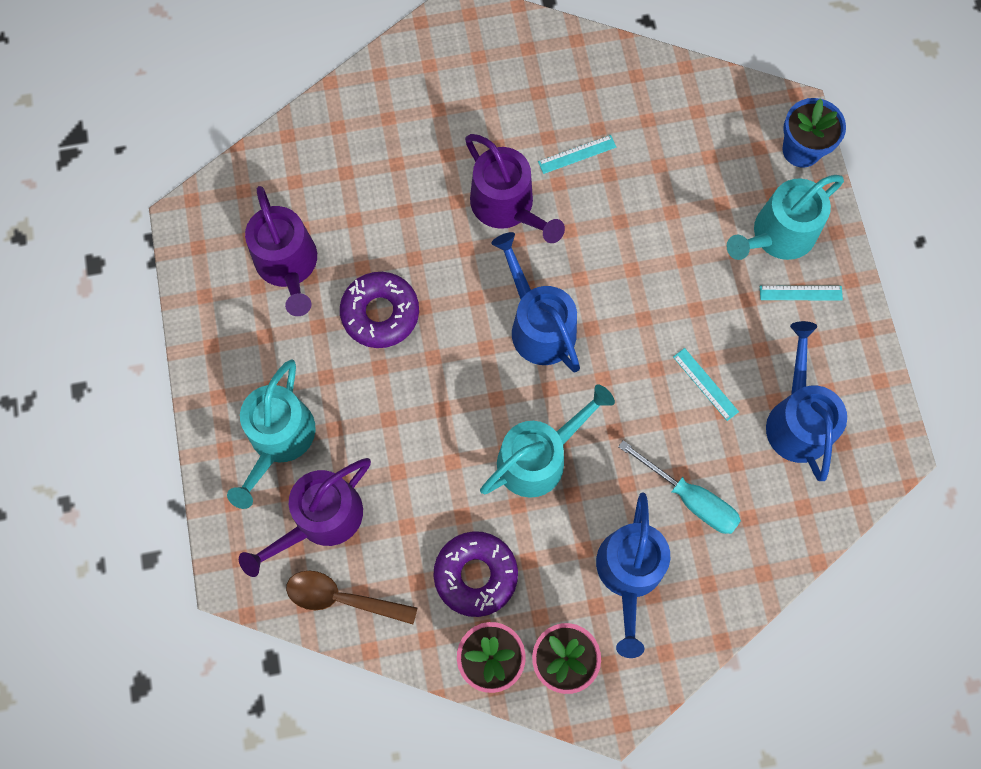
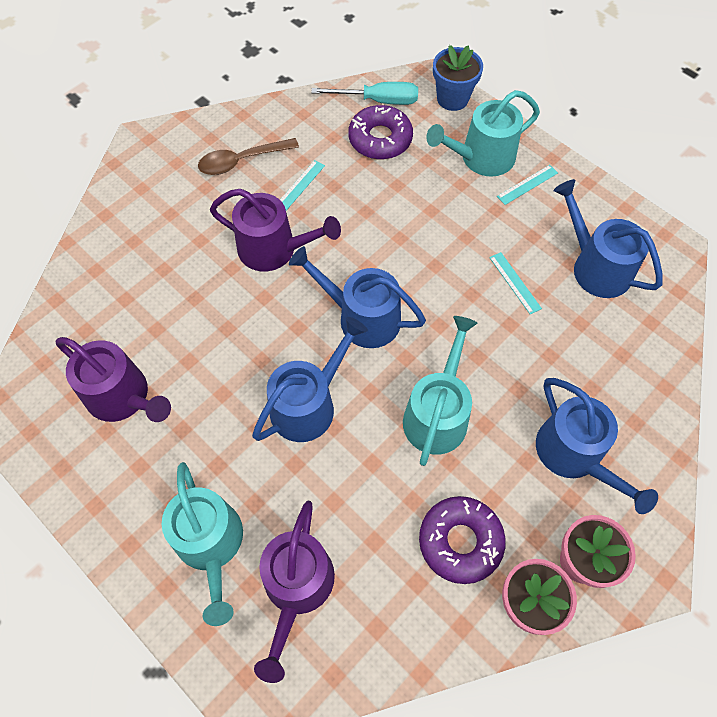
camera: 35 degrees left, 10 degrees down
brown spoon [286,571,417,624] -> brown spoon moved to [198,138,299,175]
purple donut [340,272,419,348] -> purple donut moved to [348,105,413,159]
turquoise screwdriver [618,440,741,534] -> turquoise screwdriver moved to [311,82,418,105]
turquoise ruler [673,348,739,421] -> turquoise ruler turned 45 degrees clockwise [489,252,542,314]
turquoise watering can [726,175,844,260] -> turquoise watering can turned 45 degrees clockwise [426,90,540,177]
none -> blue watering can [252,317,368,442]

